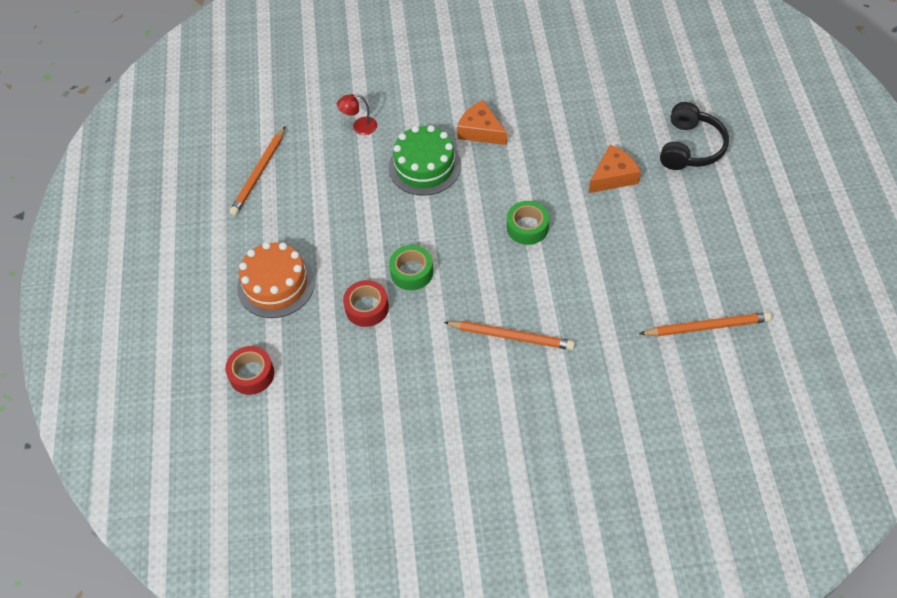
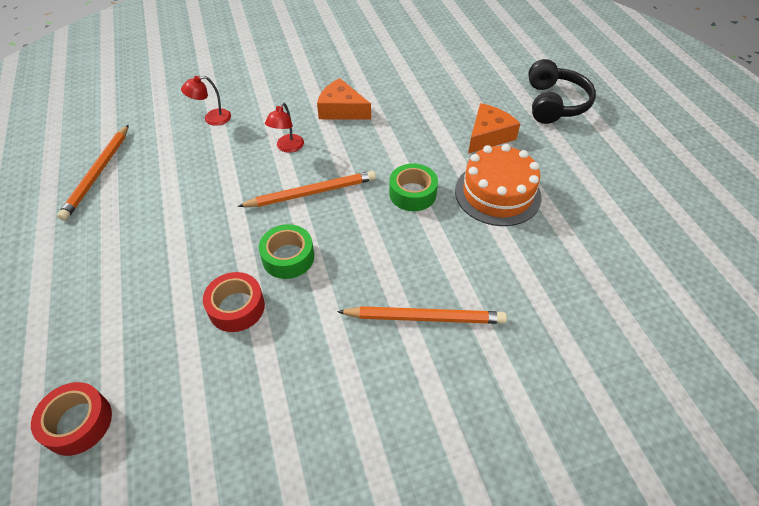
camera: 15 degrees left, 5 degrees down
orange cake [237,242,315,318] -> orange cake moved to [455,144,542,226]
green cake [389,125,461,196] -> red lamp [265,103,304,153]
orange pencil [639,312,772,336] -> orange pencil moved to [237,171,376,207]

